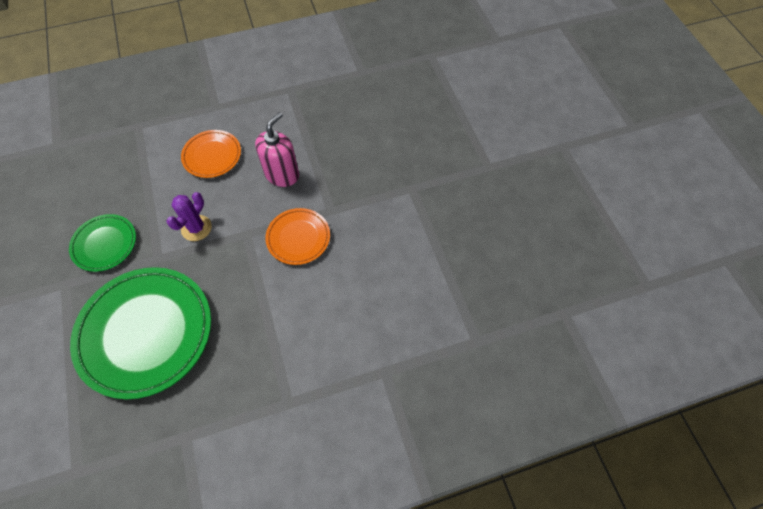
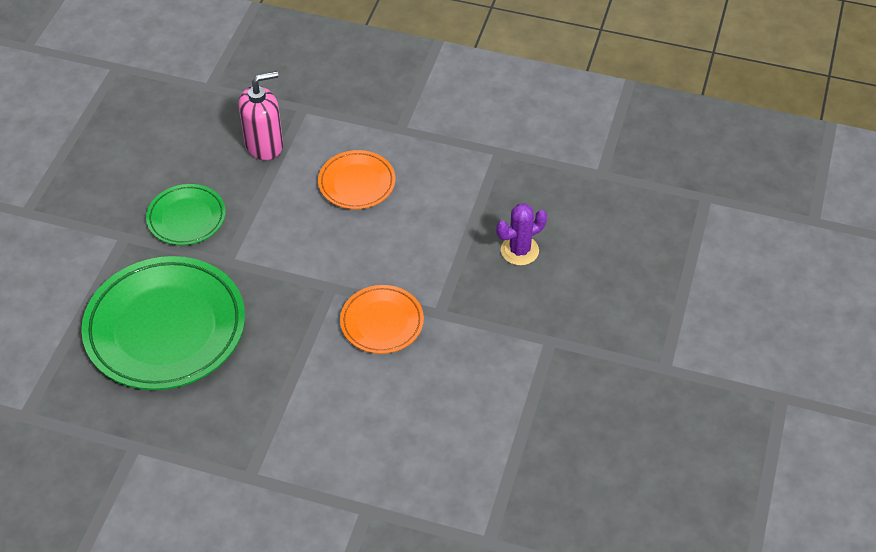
camera: 35 degrees right, 10 degrees down
purple cactus [166,192,212,241] -> purple cactus moved to [496,203,547,265]
pink soap dispenser [255,112,299,187] -> pink soap dispenser moved to [239,71,283,160]

